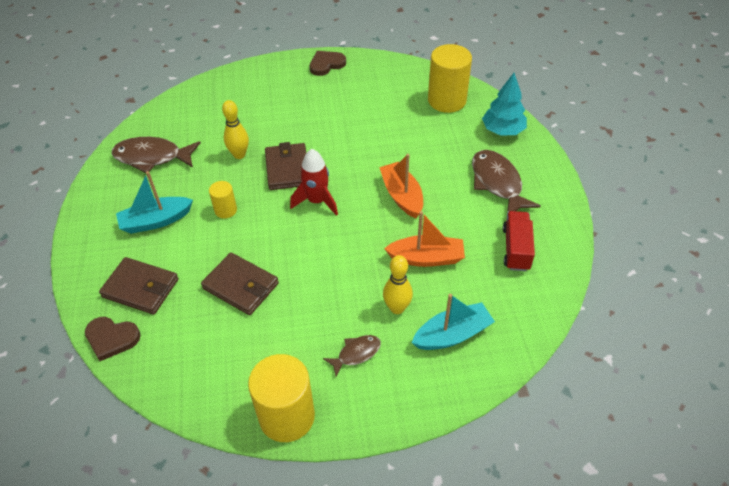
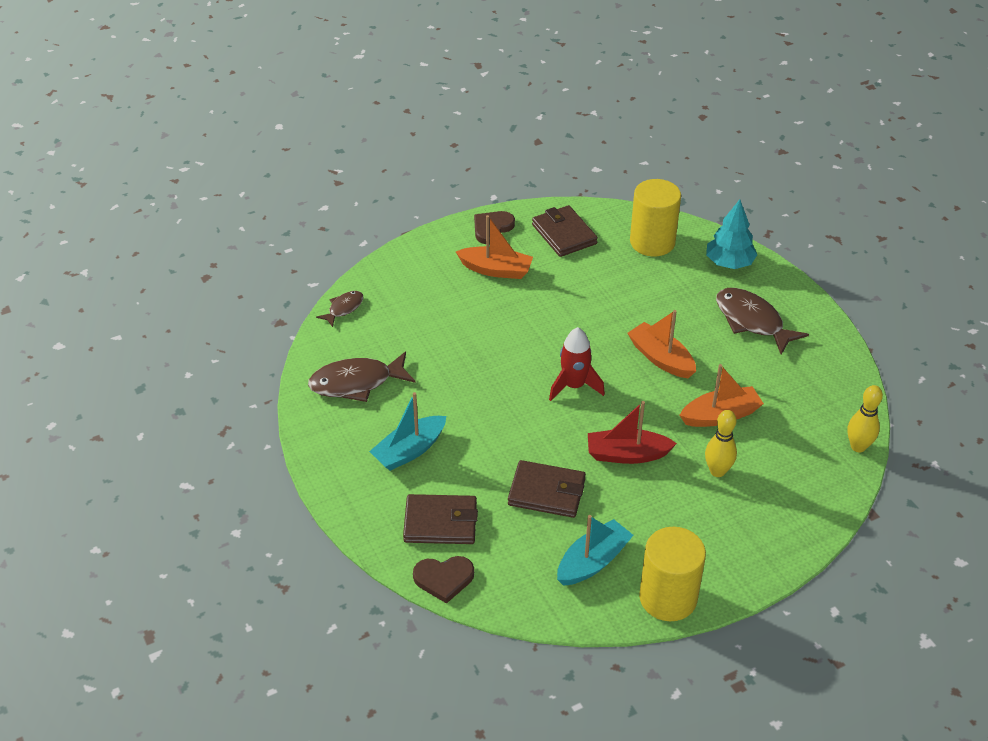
camera: 20 degrees left, 5 degrees down
yellow cylinder [209,181,237,218] -> none
yellow bowling pin [222,100,249,159] -> yellow bowling pin moved to [847,385,883,452]
brown wallet [265,142,306,190] -> brown wallet moved to [532,205,598,257]
brown fish [323,335,381,376] -> brown fish moved to [316,291,364,327]
turquoise boat [412,294,495,350] -> turquoise boat moved to [557,515,634,586]
red truck [503,211,535,271] -> none
none -> orange boat [456,215,533,279]
none -> red boat [588,401,677,464]

